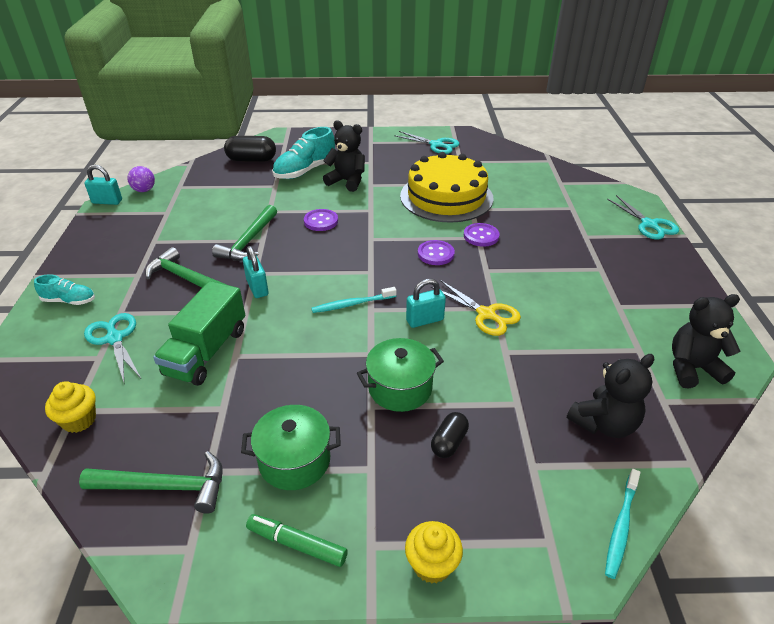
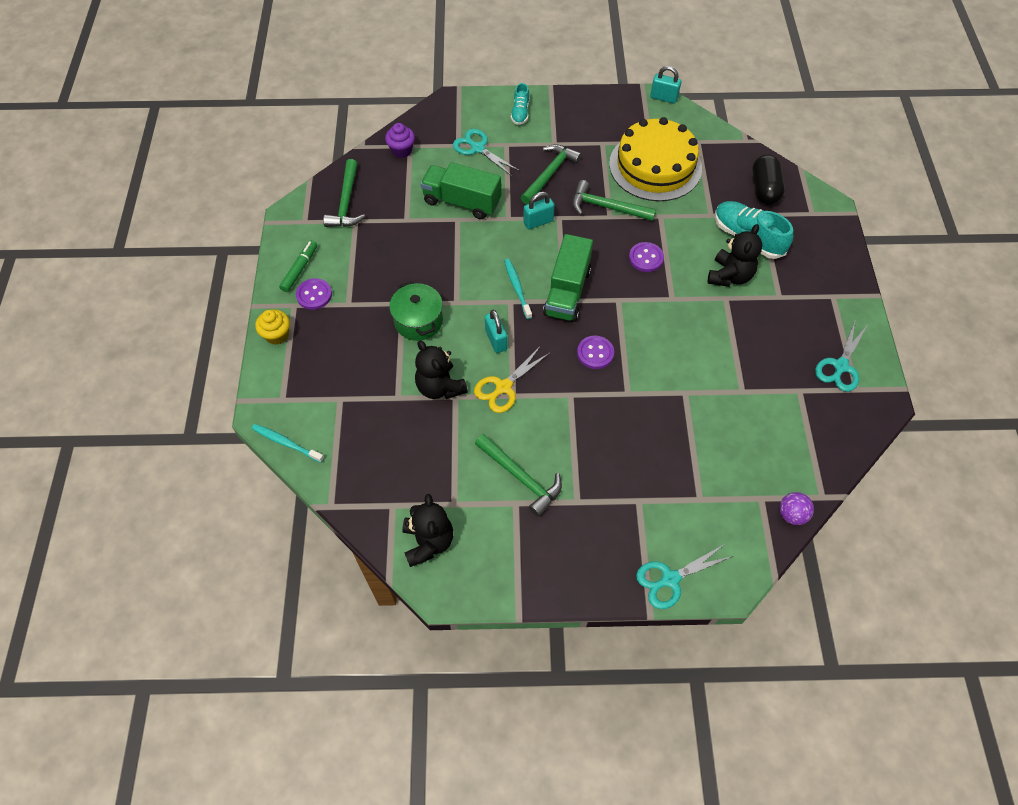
camera: 90 degrees right, 20 degrees up
yellow cupcake [45,381,96,433] -> purple cupcake [385,123,415,158]
turquoise padlock [84,165,122,205] -> turquoise padlock turned 75 degrees counterclockwise [650,66,681,104]
turquoise scissors [84,313,141,382] -> turquoise scissors turned 105 degrees counterclockwise [453,129,520,176]
purple ball [127,166,155,192] -> purple ball moved to [779,492,814,525]
green pot [241,405,341,490] -> none
yellow cake [400,152,494,223] -> yellow cake moved to [609,117,702,201]
black capsule [431,412,469,458] -> none
purple button [464,223,500,247] -> purple button moved to [296,278,332,310]
black teddy bear [567,354,654,438] -> black teddy bear moved to [415,340,468,399]
none -> green hammer [475,434,562,517]
none -> green truck [543,234,593,322]

